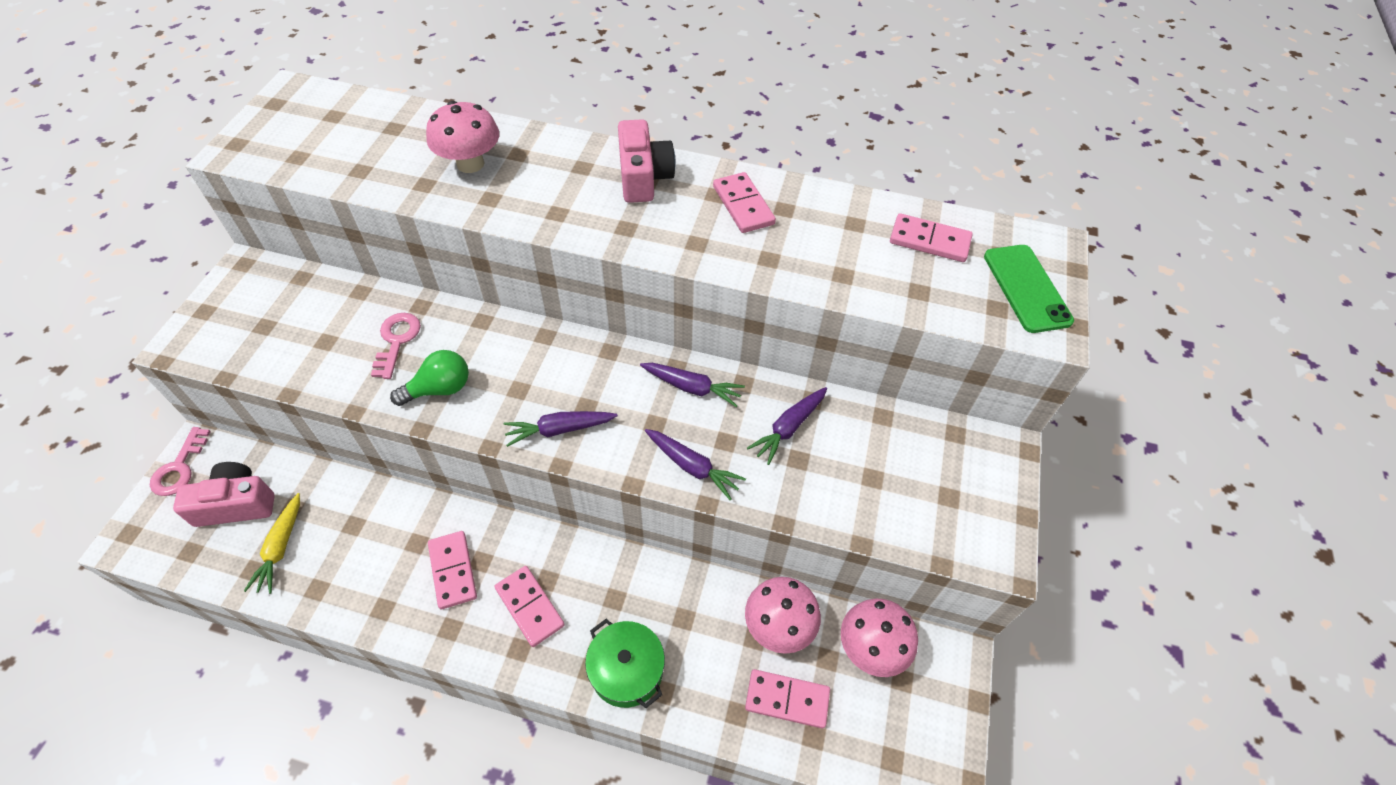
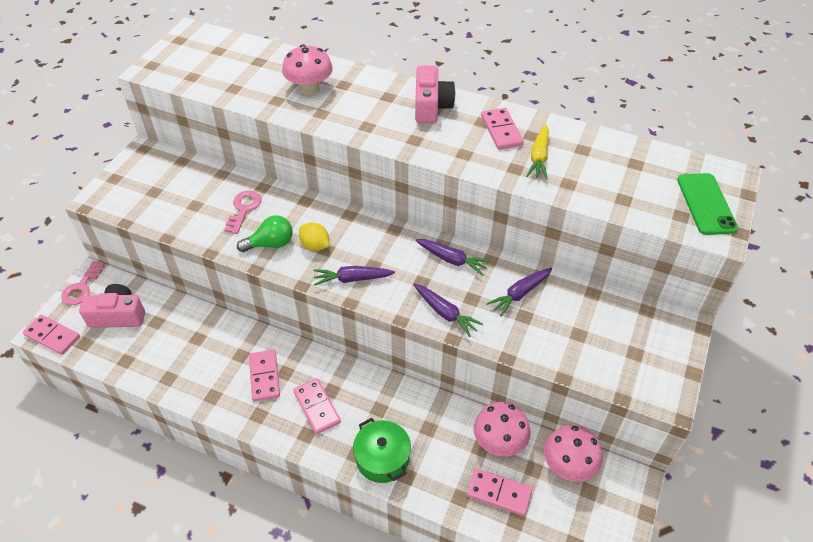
camera: 10 degrees right, 5 degrees down
yellow carrot [244,493,300,594] -> yellow carrot moved to [526,124,549,180]
pink domino [890,213,973,262] -> pink domino moved to [23,315,80,355]
none -> yellow lemon [299,223,329,251]

